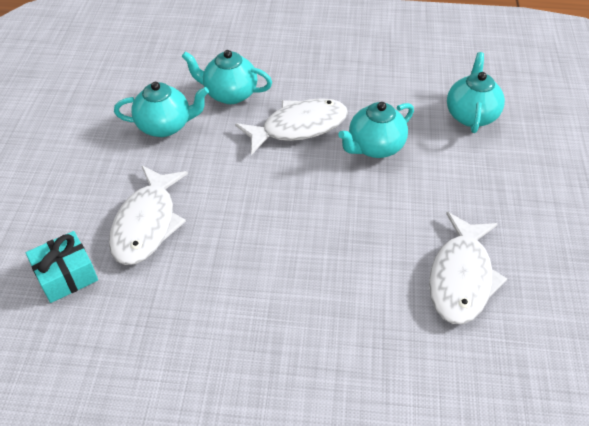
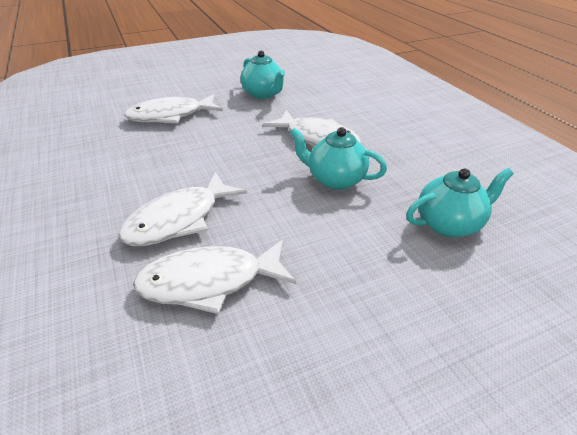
camera: 60 degrees right, 10 degrees down
turquoise gift [26,231,98,303] -> none
turquoise teapot [182,50,272,104] -> none
none -> white fish [118,172,247,246]

